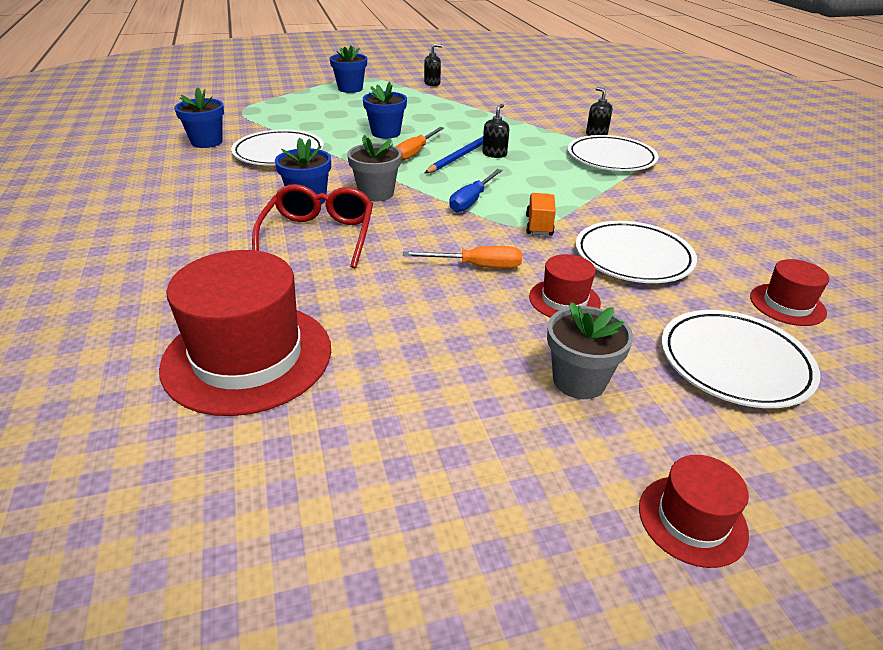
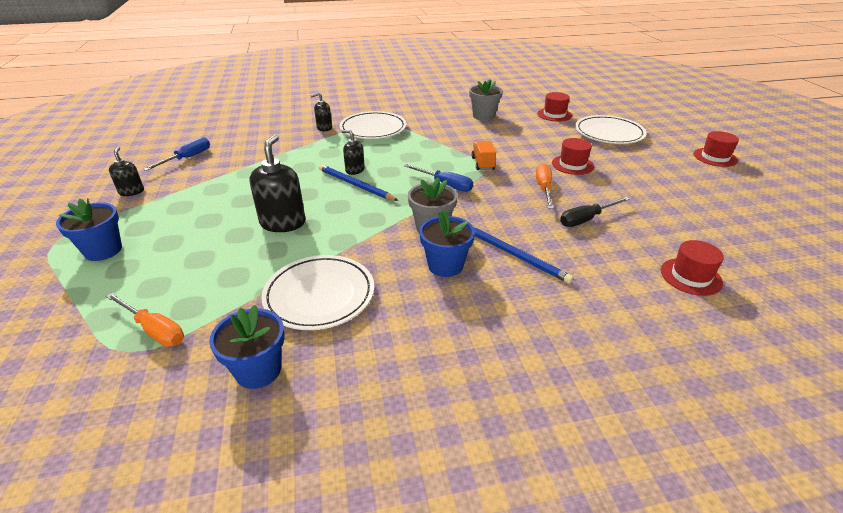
camera: 85 degrees left, 0 degrees up
red hat [159,250,331,416] -> red hat [661,240,724,296], size x0.49
red glasses [252,184,373,268] -> blue pencil [474,227,574,284]
blue flower pot [363,82,407,139] -> black soap dispenser [249,134,306,232]
orange screwdriver [396,127,444,161] -> orange screwdriver moved to [106,293,184,347]
orange truck [526,193,556,236] -> orange truck turned 75 degrees clockwise [471,141,496,170]
grey flower pot [547,302,633,399] -> grey flower pot moved to [469,79,503,121]
white plate [576,221,697,283] -> none
none -> blue screwdriver [143,137,210,171]
none -> black screwdriver [560,197,630,227]

